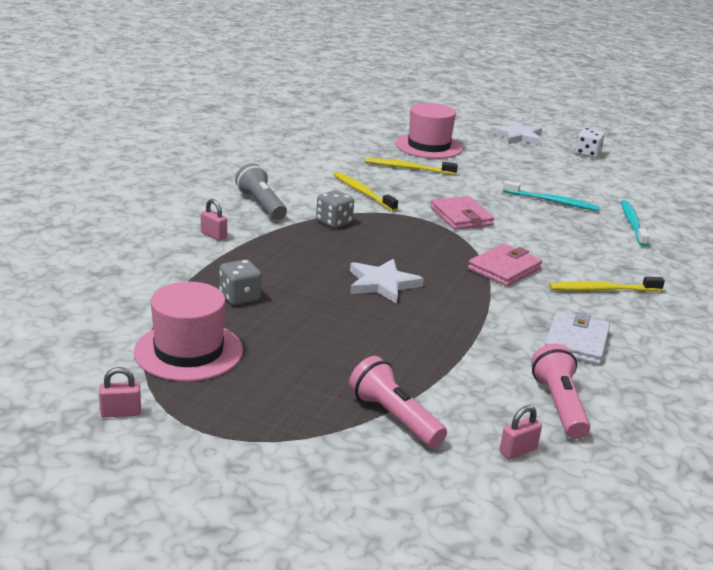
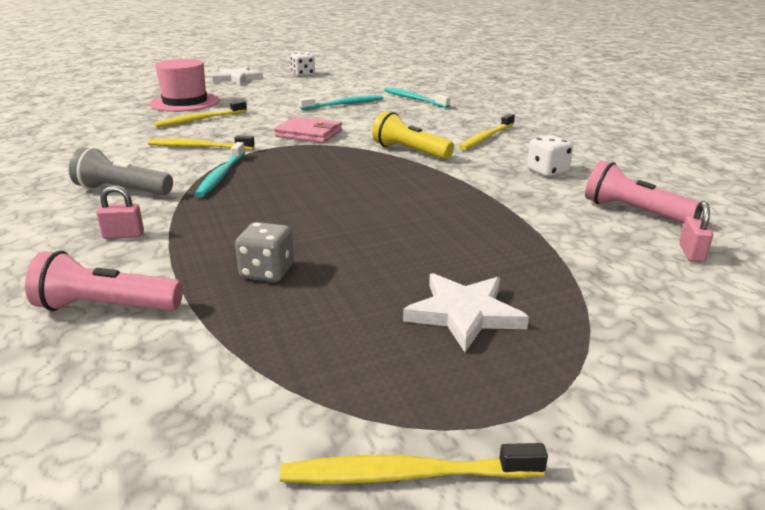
camera: 45 degrees left, 0 degrees up
pink padlock [99,367,141,418] -> yellow toothbrush [280,443,548,484]
pink hat [134,282,243,382] -> none
grey dice [316,190,354,228] -> turquoise toothbrush [195,142,245,197]
pink flashlight [349,356,447,448] -> pink flashlight moved to [25,251,183,311]
white star [350,259,424,304] -> white star moved to [403,273,529,352]
pink wallet [468,244,542,286] -> yellow flashlight [372,111,454,159]
white wallet [545,311,610,365] -> white dice [527,135,573,177]

